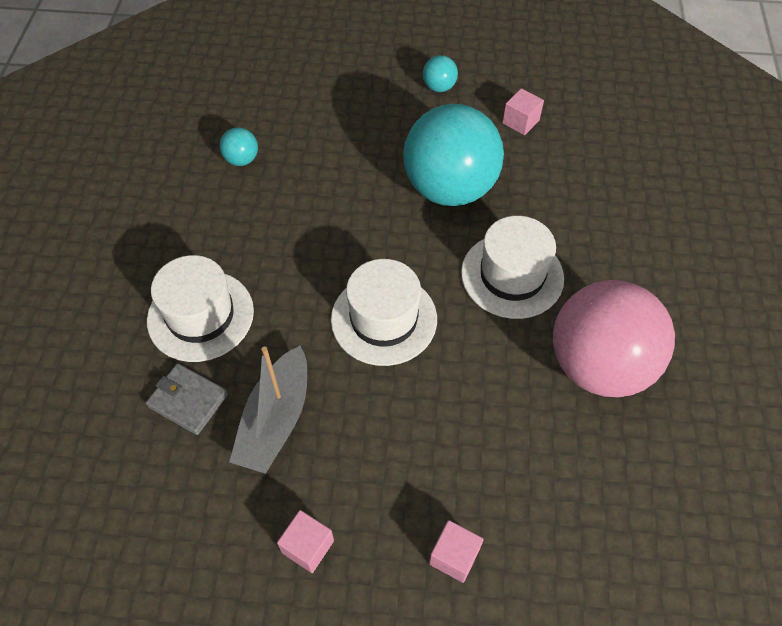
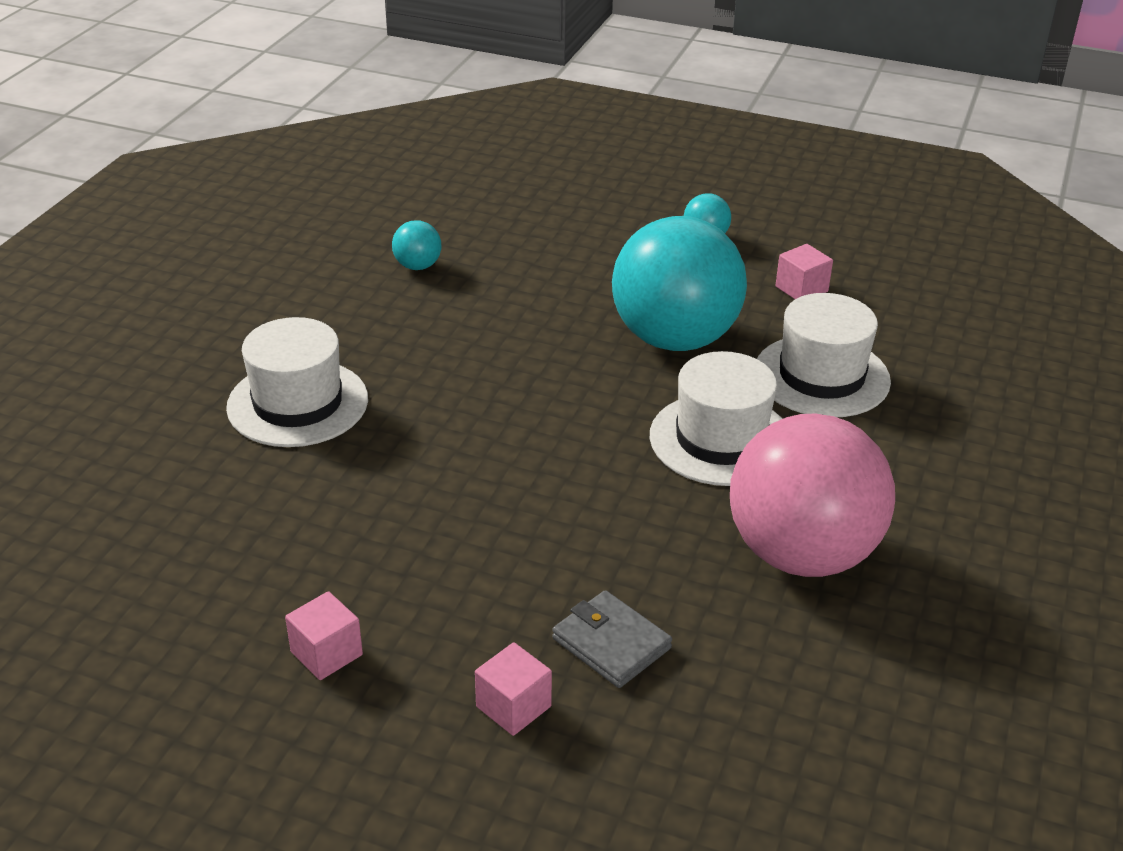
camera: 15 degrees right, 20 degrees down
grey wallet [146,363,228,435] -> grey wallet moved to [552,590,672,688]
grey boat [229,345,307,474] -> none
white hat [331,259,437,366] -> white hat moved to [757,293,891,417]

